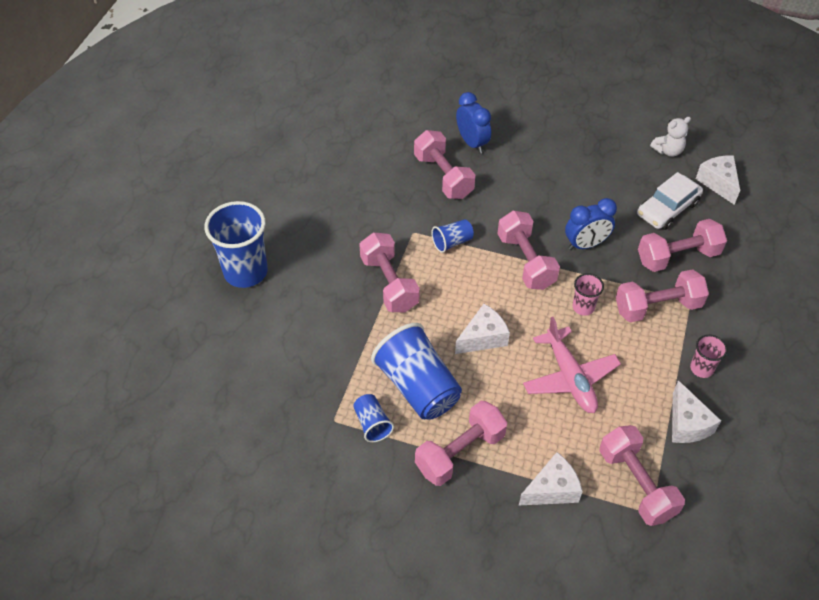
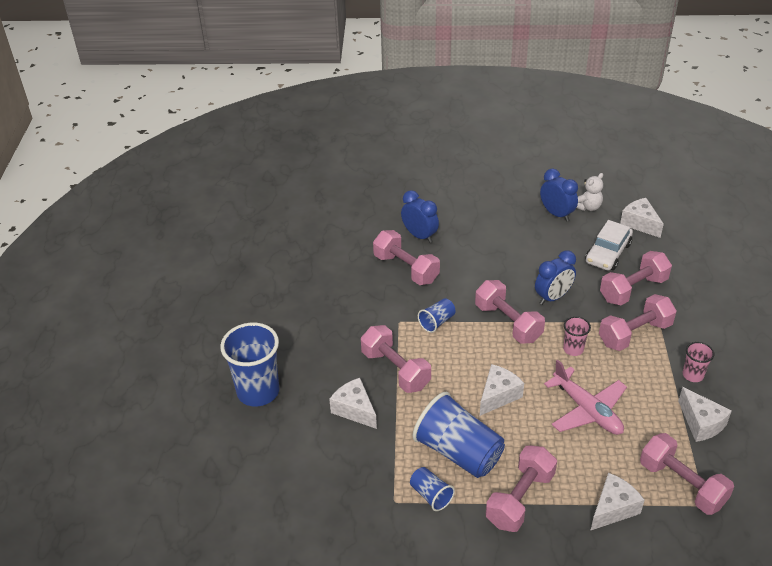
camera: 15 degrees left, 10 degrees down
none -> white cheese [329,378,377,429]
none -> blue clock [540,169,578,222]

